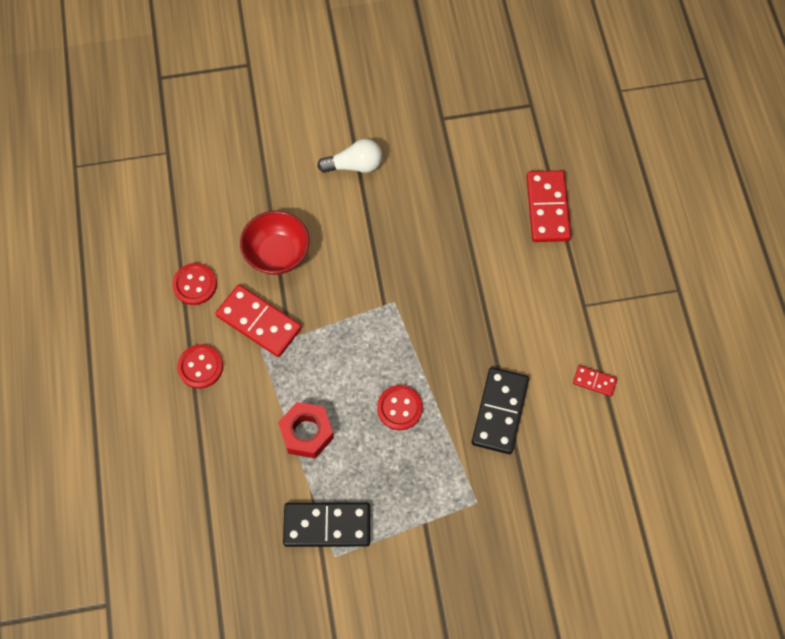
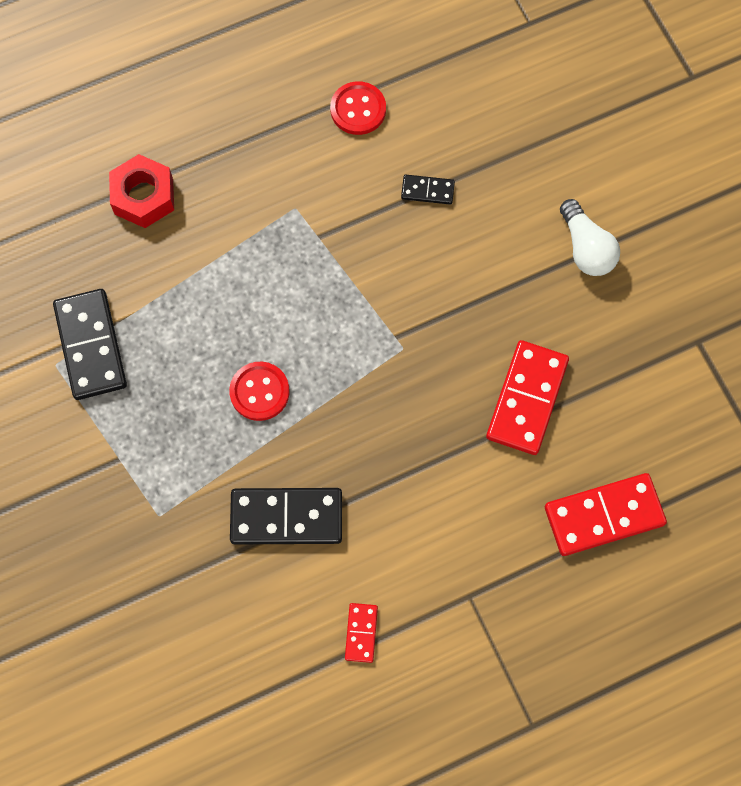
camera: 75 degrees right, 5 degrees up
red button [177,344,223,389] -> none
red domino [215,285,302,357] -> red domino moved to [486,340,569,455]
red bowl [240,211,310,275] -> black domino [401,175,455,205]
red nut [278,402,334,459] -> red nut moved to [109,154,174,228]

